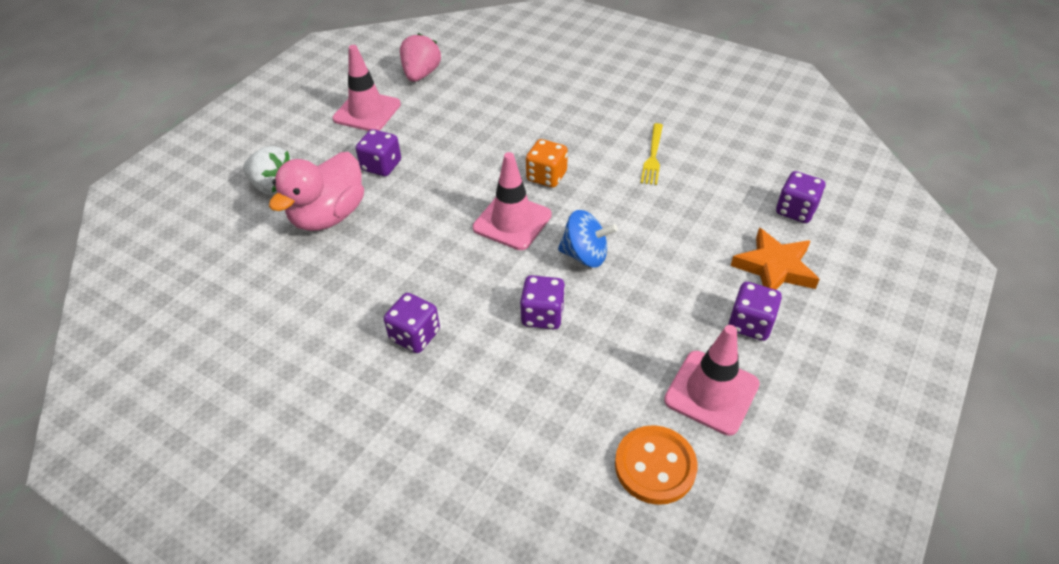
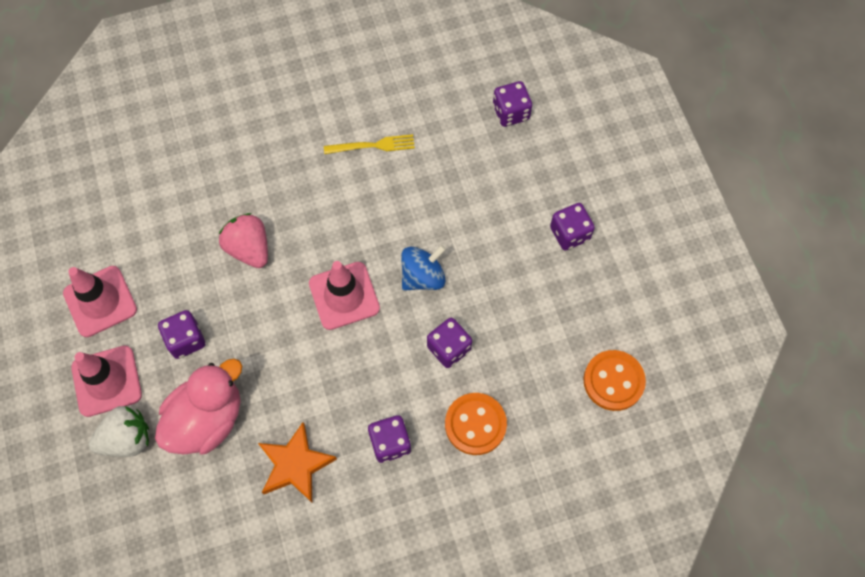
camera: 50 degrees left, 20 degrees up
pink duck [269,152,364,231] -> pink duck turned 120 degrees counterclockwise [155,358,242,455]
pink strawberry [400,33,441,82] -> pink strawberry moved to [219,213,268,268]
orange dice [526,139,568,188] -> none
yellow fork [641,123,663,185] -> yellow fork turned 60 degrees counterclockwise [324,134,415,154]
pink traffic cone [664,325,760,436] -> pink traffic cone moved to [71,345,142,417]
orange star [731,228,820,290] -> orange star moved to [258,422,337,502]
none -> orange button [445,393,507,455]

